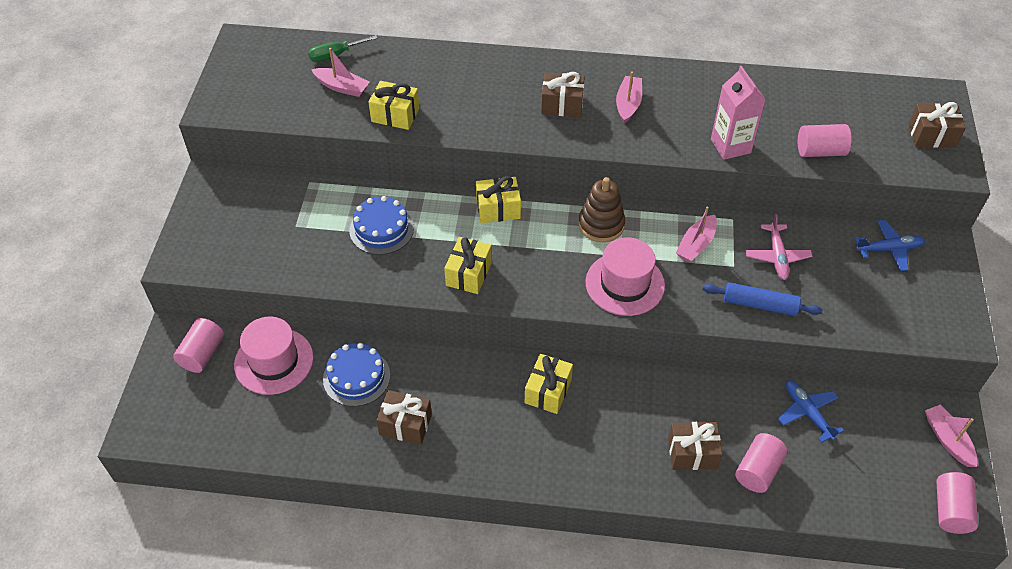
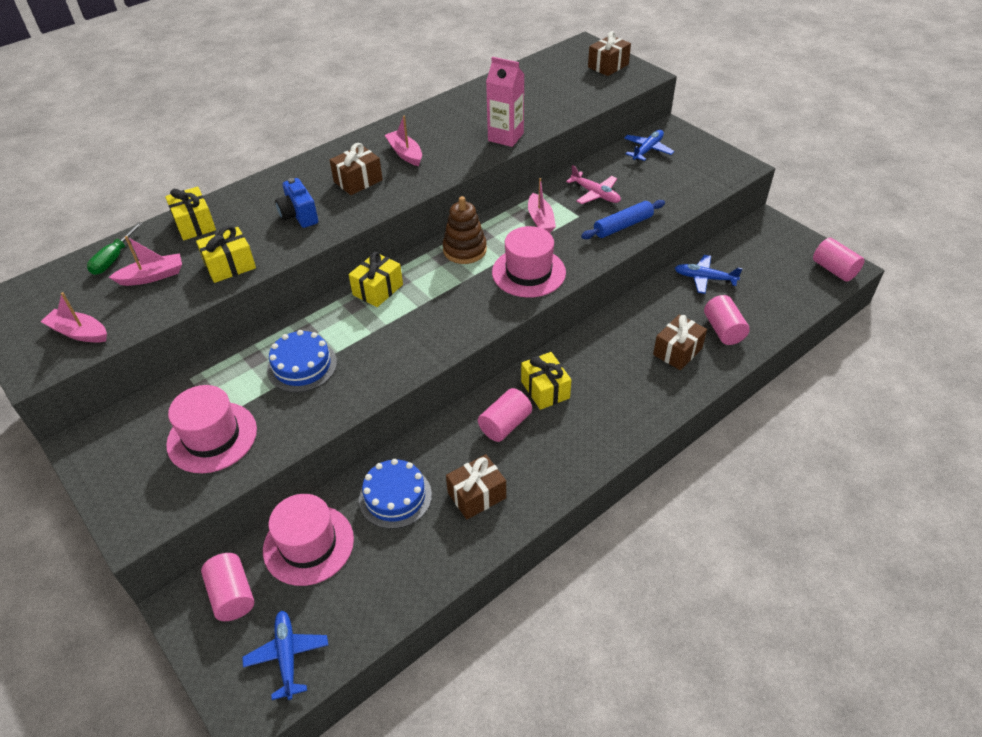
camera: 45 degrees left, 5 degrees down
yellow gift [444,237,492,294] -> yellow gift moved to [165,187,216,240]
pink cylinder [798,124,852,157] -> pink cylinder moved to [478,388,532,442]
pink boat [925,404,978,467] -> pink boat moved to [40,292,107,342]
none -> pink hat [166,385,257,473]
none -> blue plane [242,610,328,700]
none -> blue camera [275,178,318,228]

